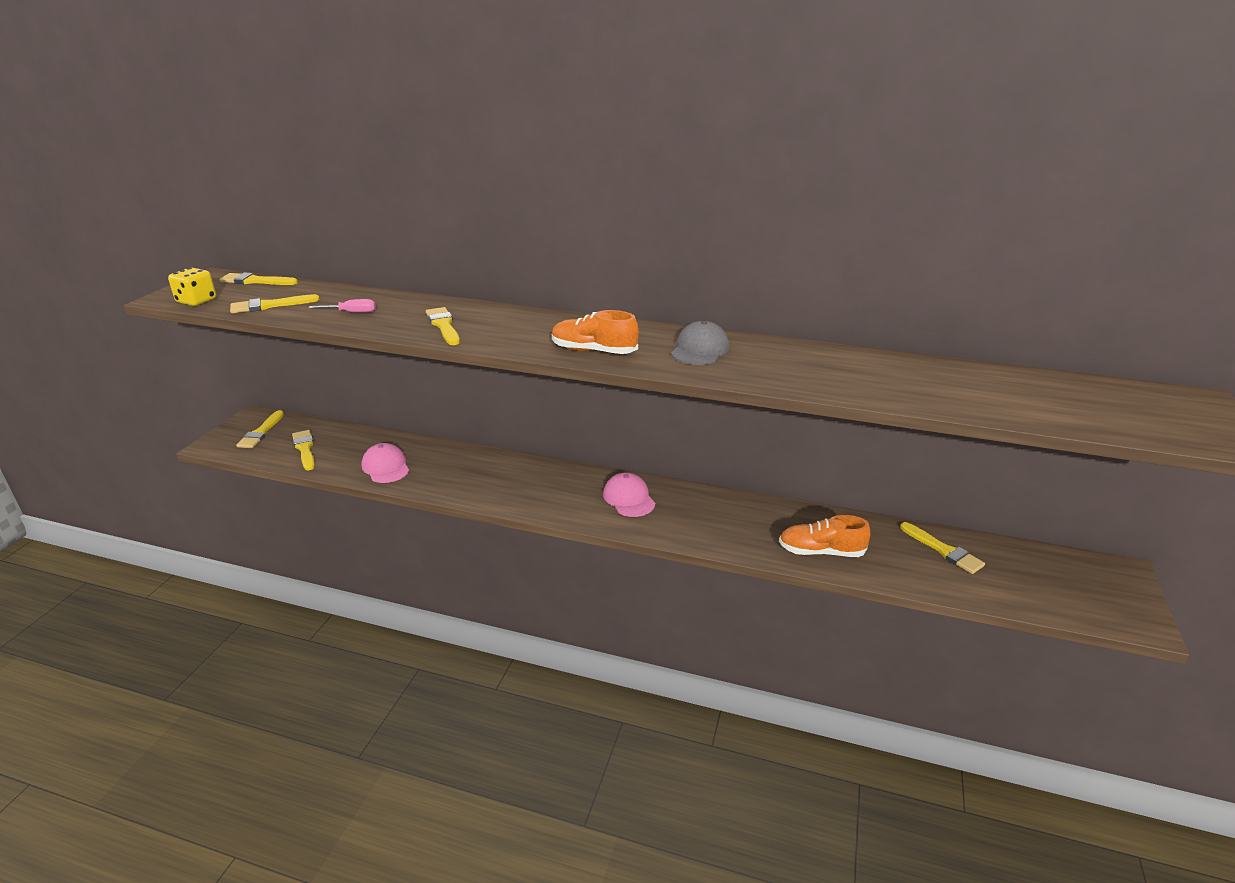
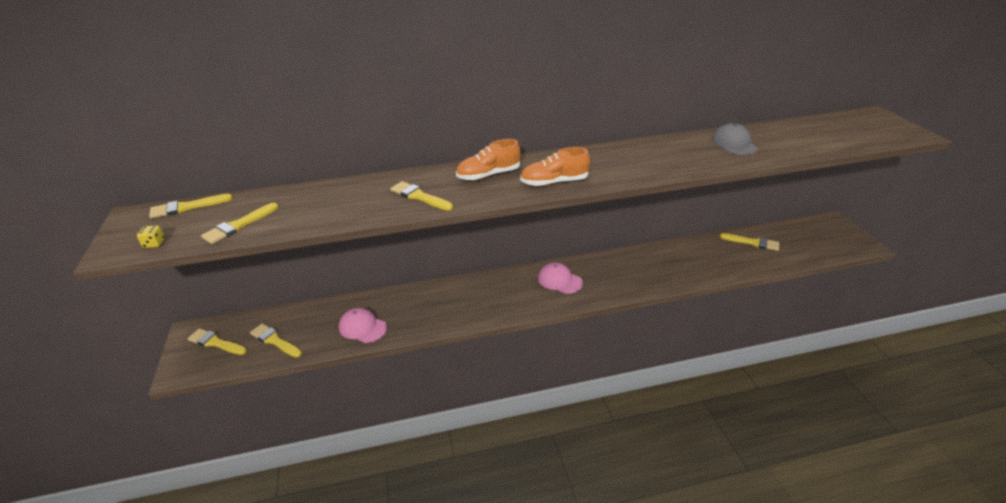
camera: 30 degrees left, 5 degrees up
yellow dice [168,268,216,306] -> yellow dice [137,225,165,248], size x0.57
yellow brush [236,410,284,448] -> yellow brush turned 135 degrees clockwise [188,328,247,355]
pink screwdriver [308,299,376,313] -> none
grey cap [671,321,730,365] -> grey cap moved to [712,123,758,155]
orange shoe [779,515,871,557] -> orange shoe moved to [456,139,521,180]

